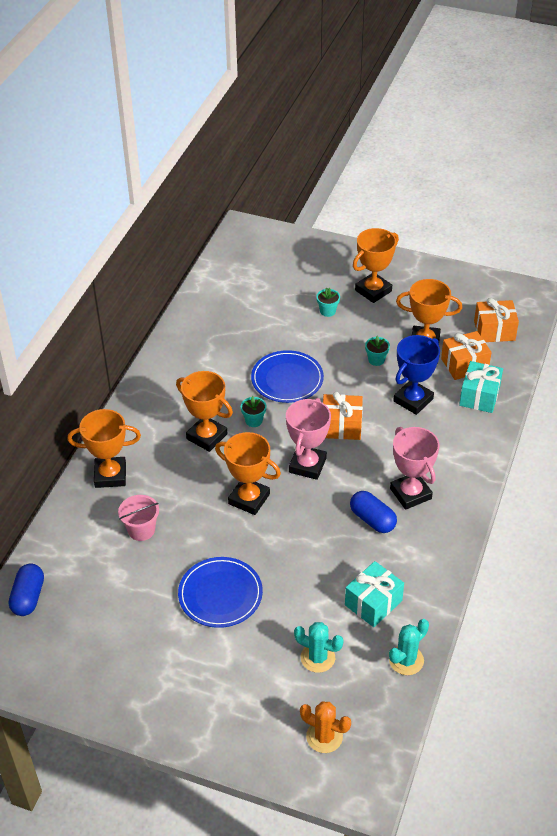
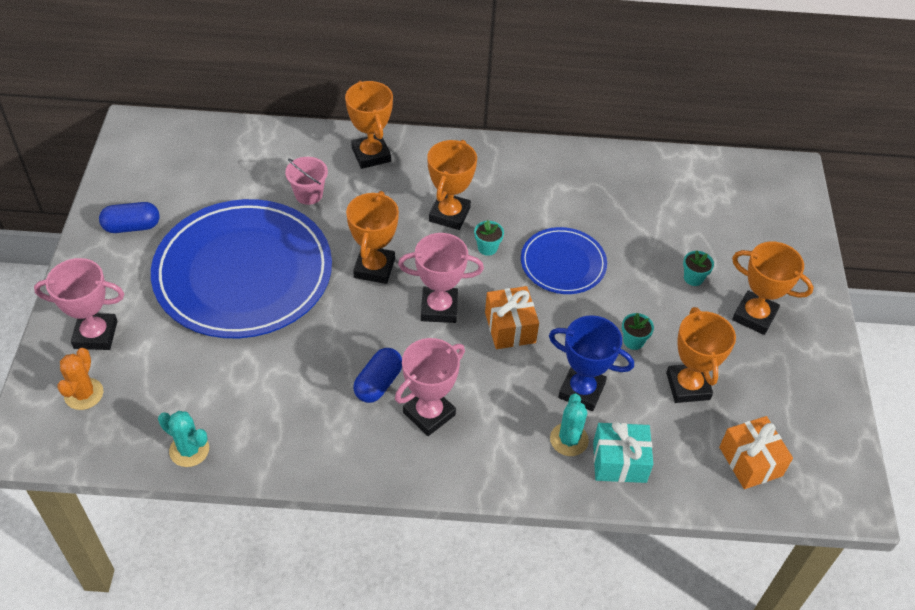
camera: 70 degrees right, 5 degrees up
blue capsule [9,564,44,616] -> blue capsule moved to [99,202,159,233]
blue plate [178,557,263,628] -> blue plate [151,199,332,338], size x2.01
turquoise cactus [294,622,344,673] -> turquoise cactus moved to [550,394,589,456]
turquoise gift [345,561,404,627] -> none
orange gift [441,331,492,380] -> none
none -> pink trophy [34,258,124,350]

